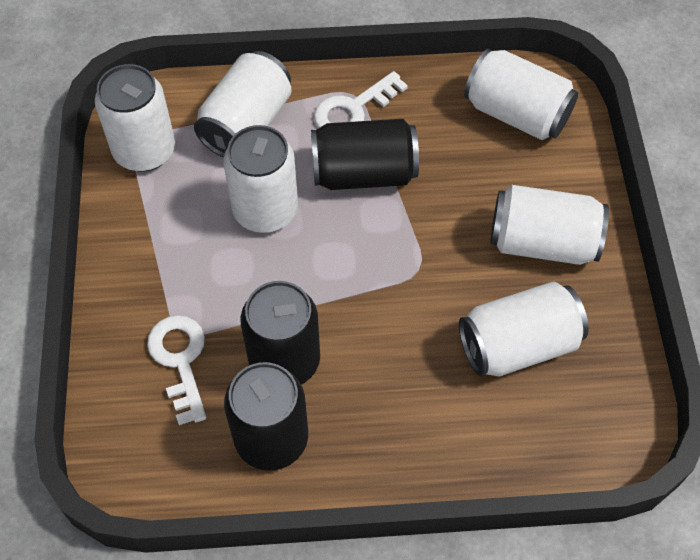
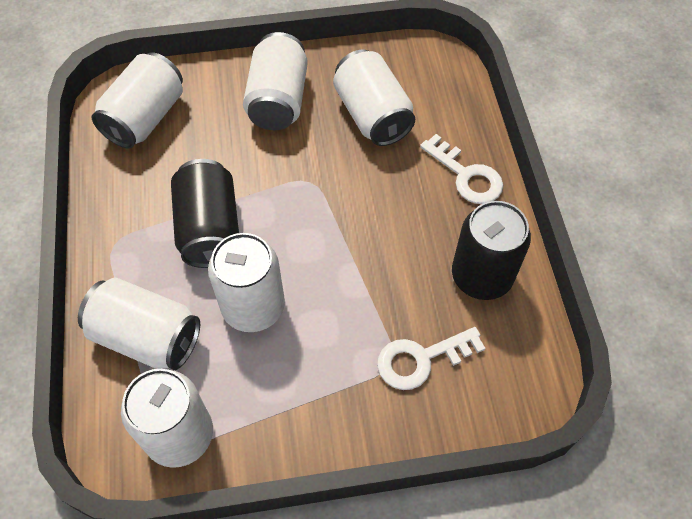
camera: 95 degrees left, 0 degrees up
black can [241,281,320,385] -> none
white key [314,71,408,128] -> white key moved to [420,134,503,204]

